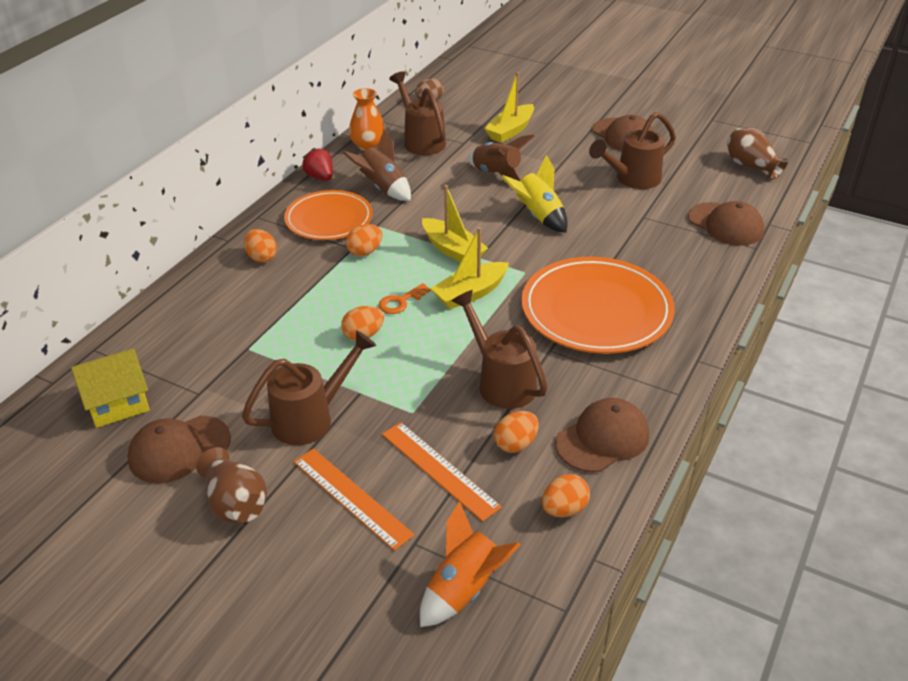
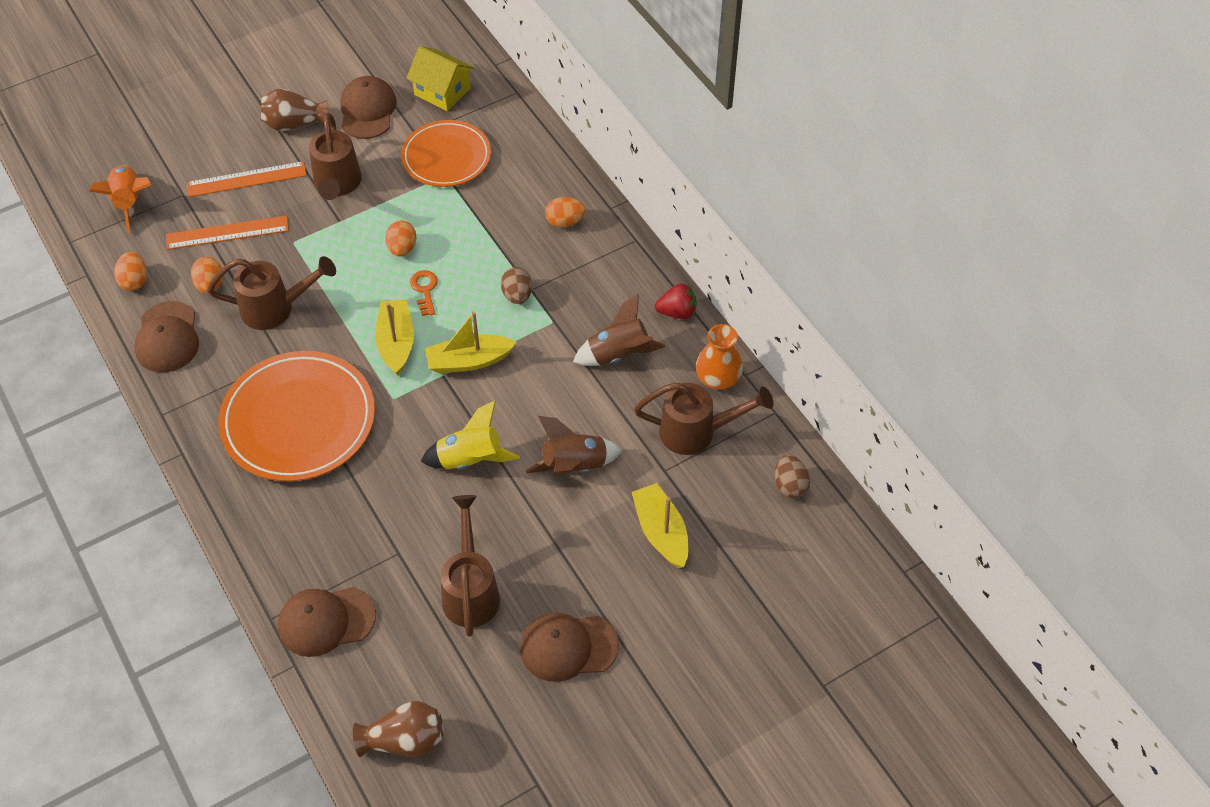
camera: 120 degrees right, 15 degrees up
yellow house [71,348,150,428] -> yellow house turned 60 degrees counterclockwise [406,46,474,111]
orange plate [284,190,373,240] -> orange plate moved to [401,120,491,187]
orange egg [346,224,383,256] -> brown egg [501,267,532,304]

